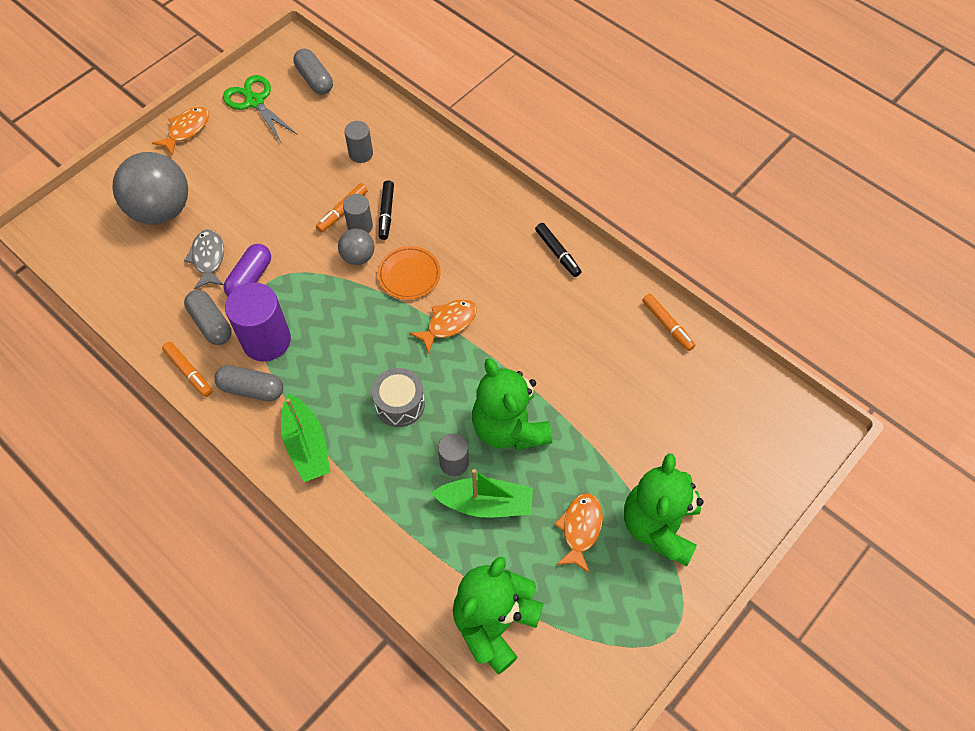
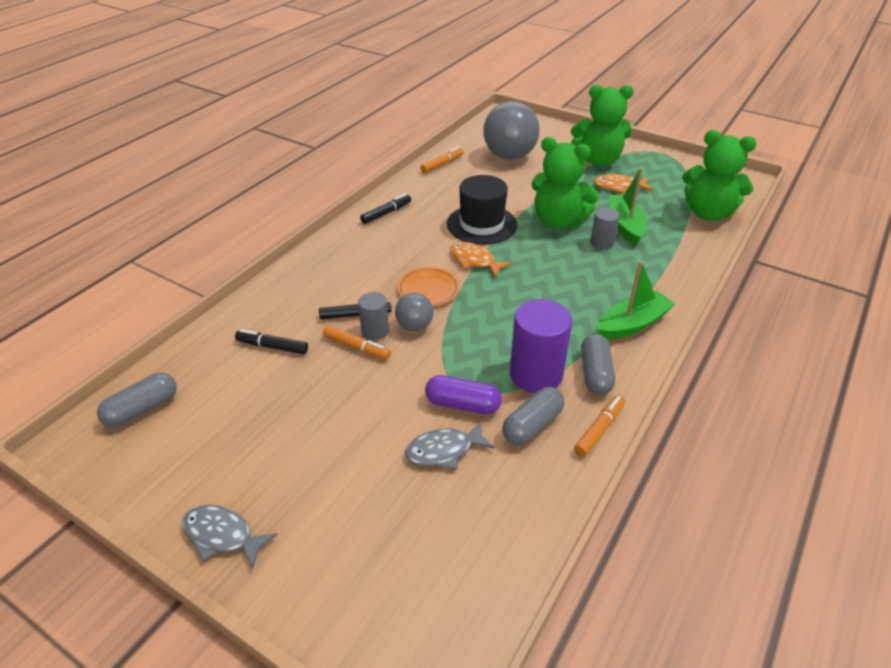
camera: 100 degrees left, 20 degrees down
grey ball [112,152,188,225] -> grey ball moved to [483,101,540,160]
orange fish [152,107,209,156] -> grey fish [182,505,278,569]
green scissors [223,75,298,144] -> none
grey cylinder [344,121,373,163] -> black marker [235,329,308,354]
grey drum [372,368,425,427] -> none
green teddy bear [472,358,552,450] -> green teddy bear turned 60 degrees clockwise [531,137,599,229]
none -> black hat [447,175,517,245]

